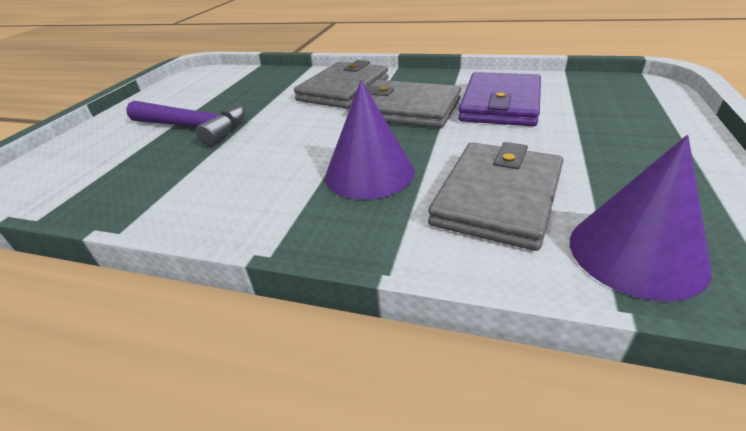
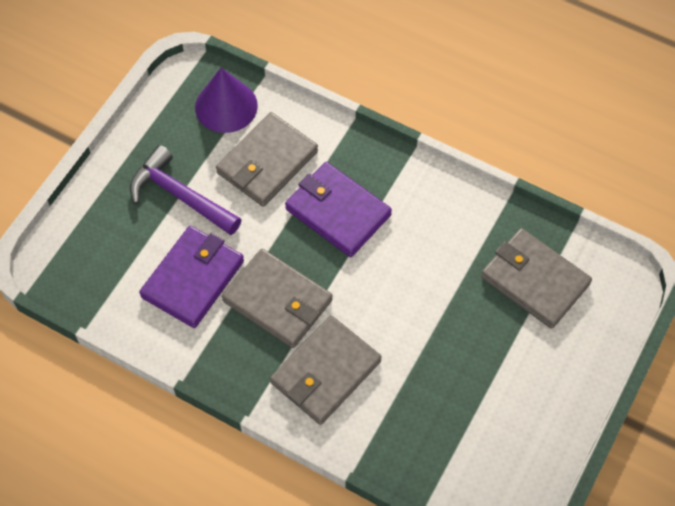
camera: 170 degrees left, 25 degrees up
purple hammer [126,101,246,146] -> purple hammer moved to [130,145,242,235]
purple cone [325,80,415,200] -> purple wallet [285,162,392,257]
none -> grey wallet [481,228,592,329]

